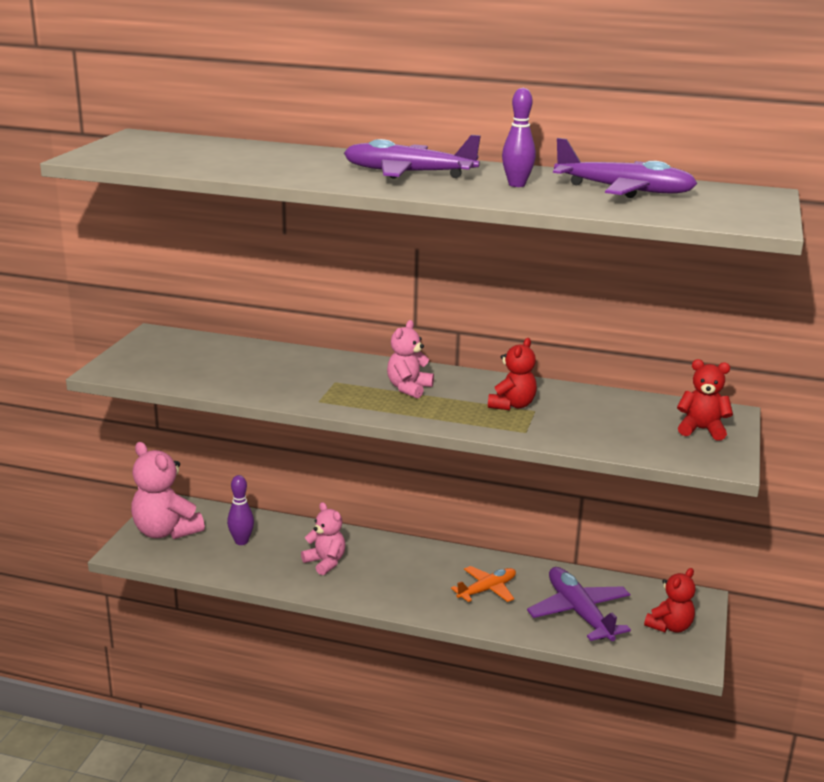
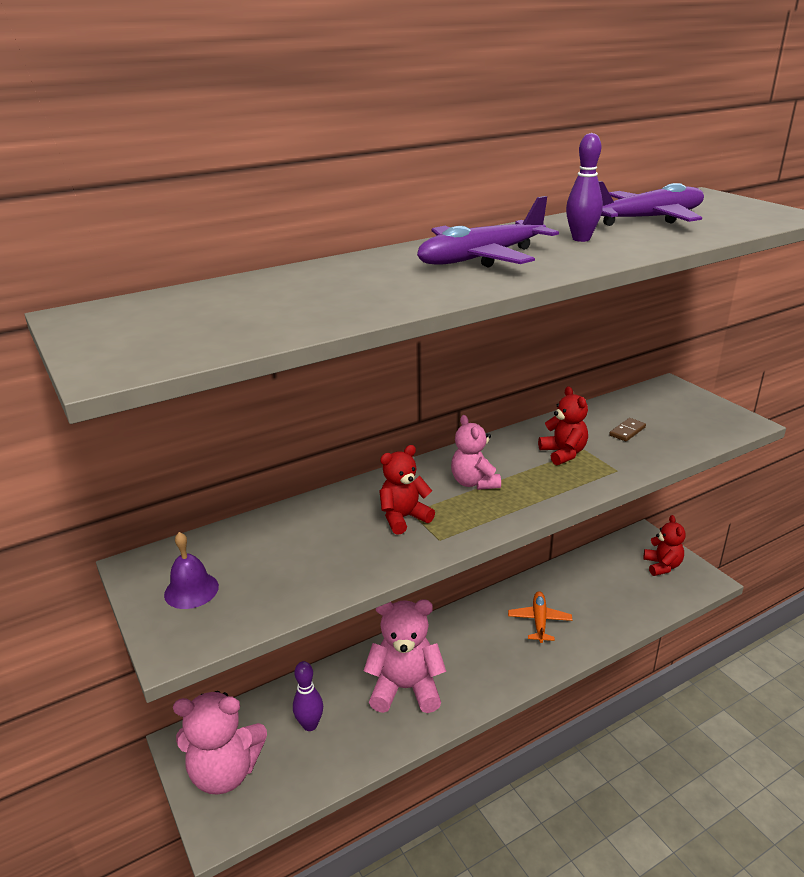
camera: 45 degrees left, 5 degrees up
pink teddy bear [301,502,346,575] -> pink teddy bear [364,599,446,713], size x1.63
purple plane [527,567,631,641] -> none
red teddy bear [677,359,733,441] -> red teddy bear moved to [379,445,435,535]
none -> purple bell [164,532,219,609]
none -> brown domino [609,418,646,441]

